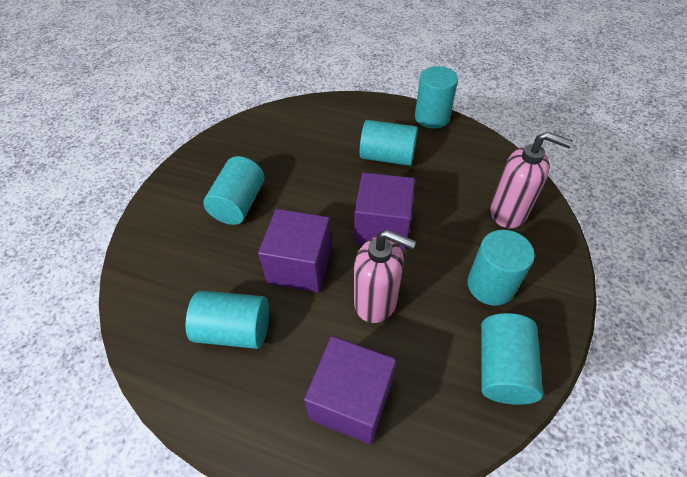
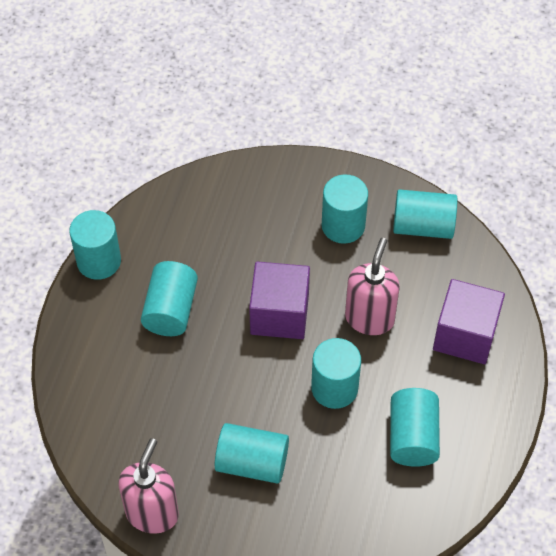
camera: 95 degrees left, 5 degrees up
purple cube [258,209,332,293] -> turquoise cylinder [311,338,361,409]
pink soap dispenser [490,131,573,228] -> pink soap dispenser moved to [118,438,179,534]

